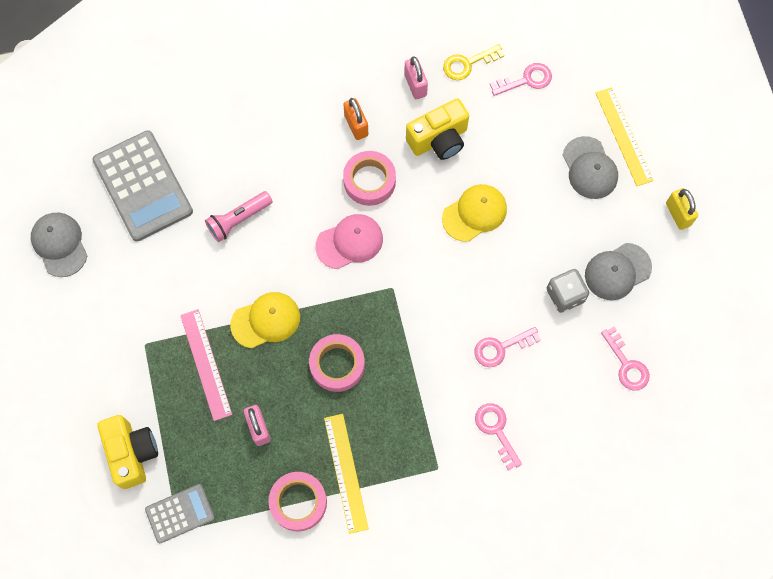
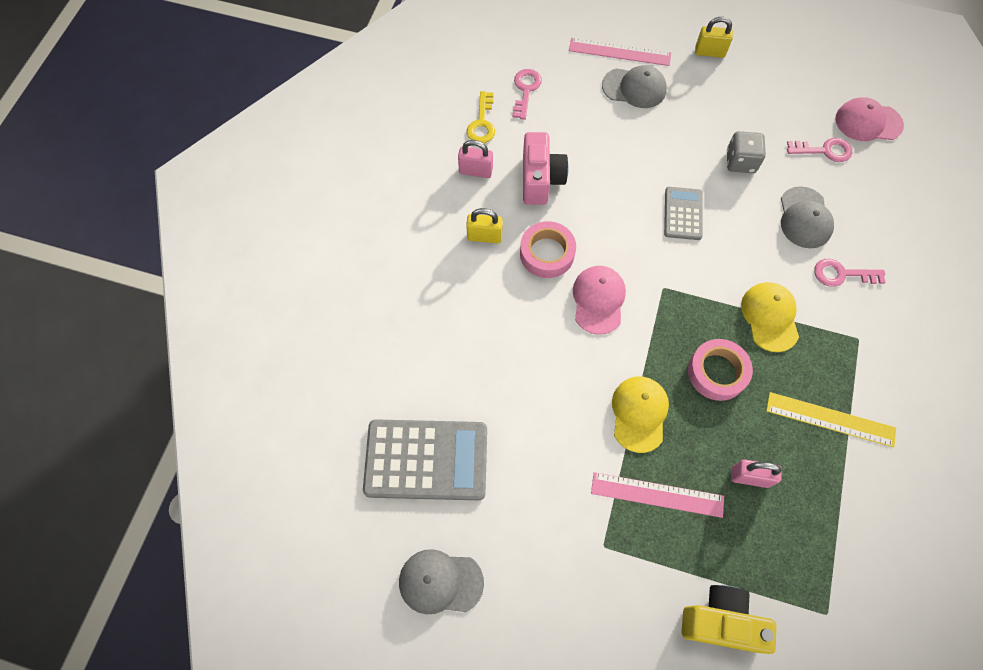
camera: 60 degrees left, 5 degrees down
grey calculator [145,484,215,543] -> grey calculator moved to [664,187,703,240]
pink flashlight [205,191,273,242] -> none
pink tape [268,472,327,532] -> none
orange padlock [343,98,368,140] -> yellow padlock [466,208,503,243]
yellow camera [406,98,469,160] -> pink camera [523,132,568,205]
yellow cap [442,184,507,242] -> yellow cap moved to [741,282,799,352]
pink key [474,327,541,367] -> none
grey cap [585,243,652,300] -> grey cap moved to [781,186,834,248]
yellow ruler [596,87,654,186] -> pink ruler [569,38,671,66]
none -> pink cap [835,97,904,141]

